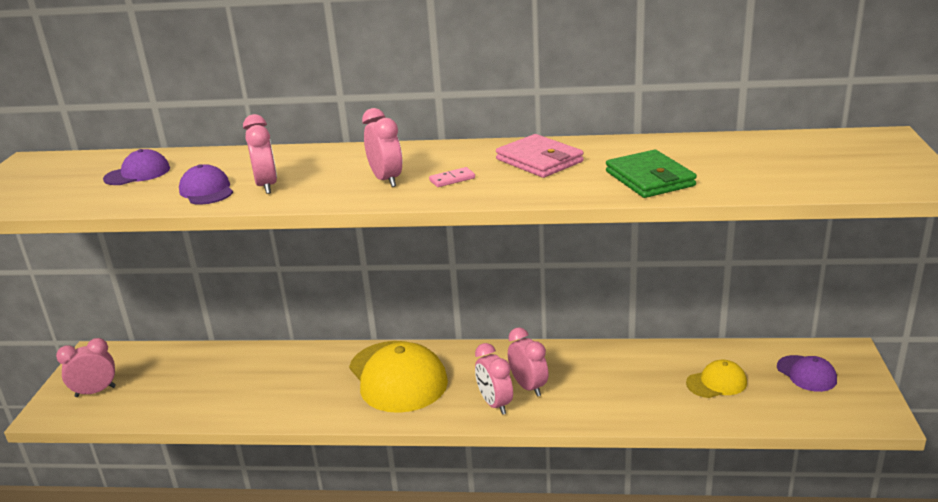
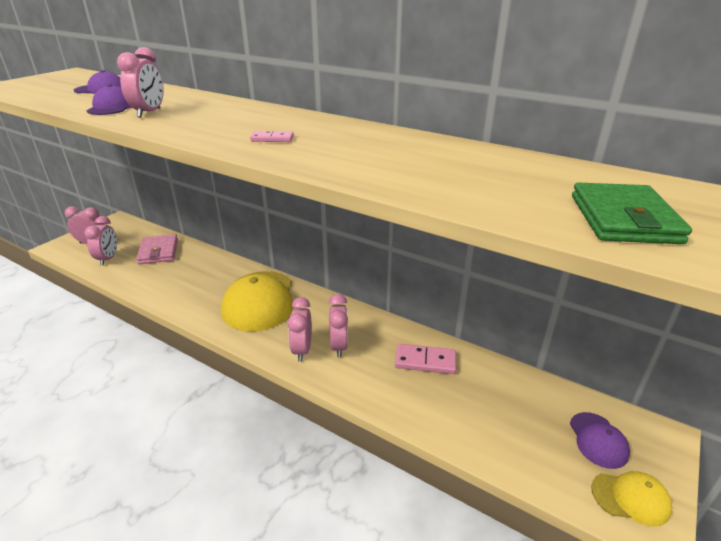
camera: 25 degrees right, 5 degrees up
pink clock [362,108,403,187] -> pink clock moved to [84,216,117,265]
pink wallet [496,134,584,178] -> pink wallet moved to [136,234,178,264]
green wallet [606,150,697,198] -> green wallet moved to [572,183,692,244]
yellow cap [686,360,747,398] -> yellow cap moved to [591,471,672,526]
none -> pink domino [395,344,456,374]

